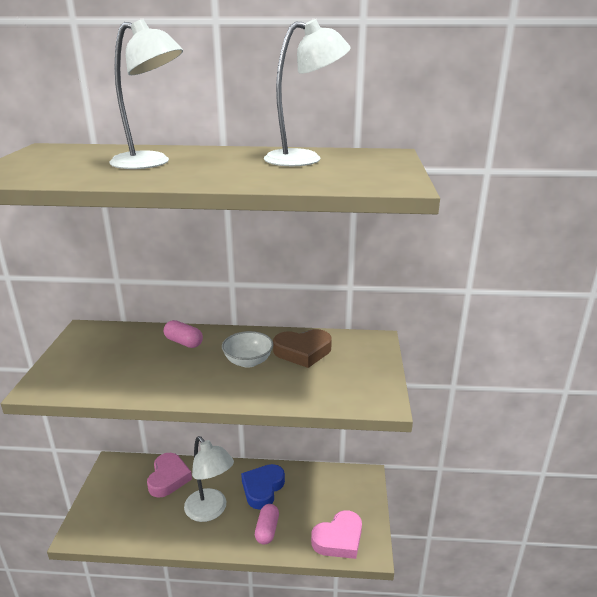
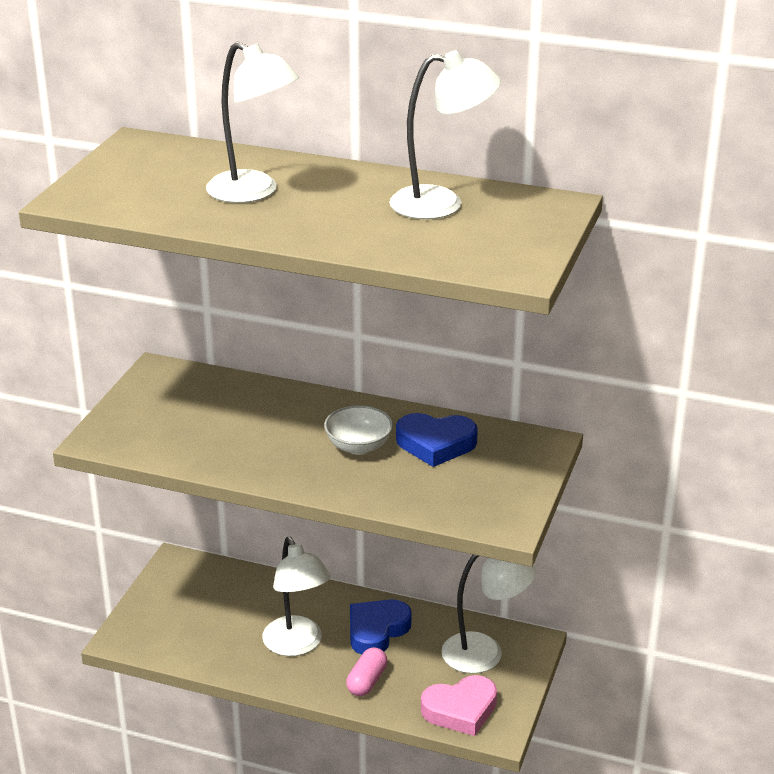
camera: 15 degrees right, 5 degrees up
pink heart [147,453,192,498] -> none
pink capsule [164,320,203,348] -> none
brown heart [273,329,332,368] -> blue heart [396,413,478,467]
none -> white lamp [441,555,536,674]

